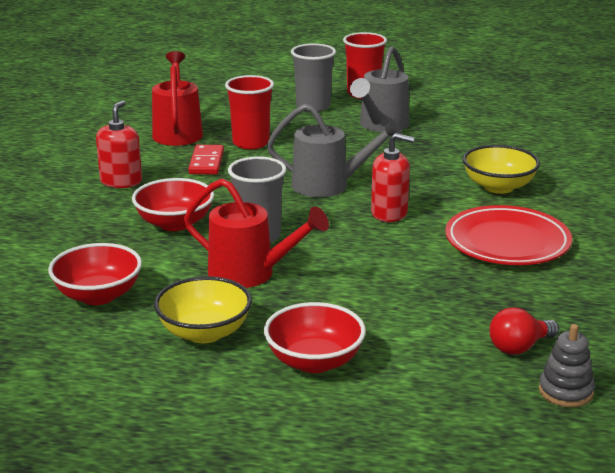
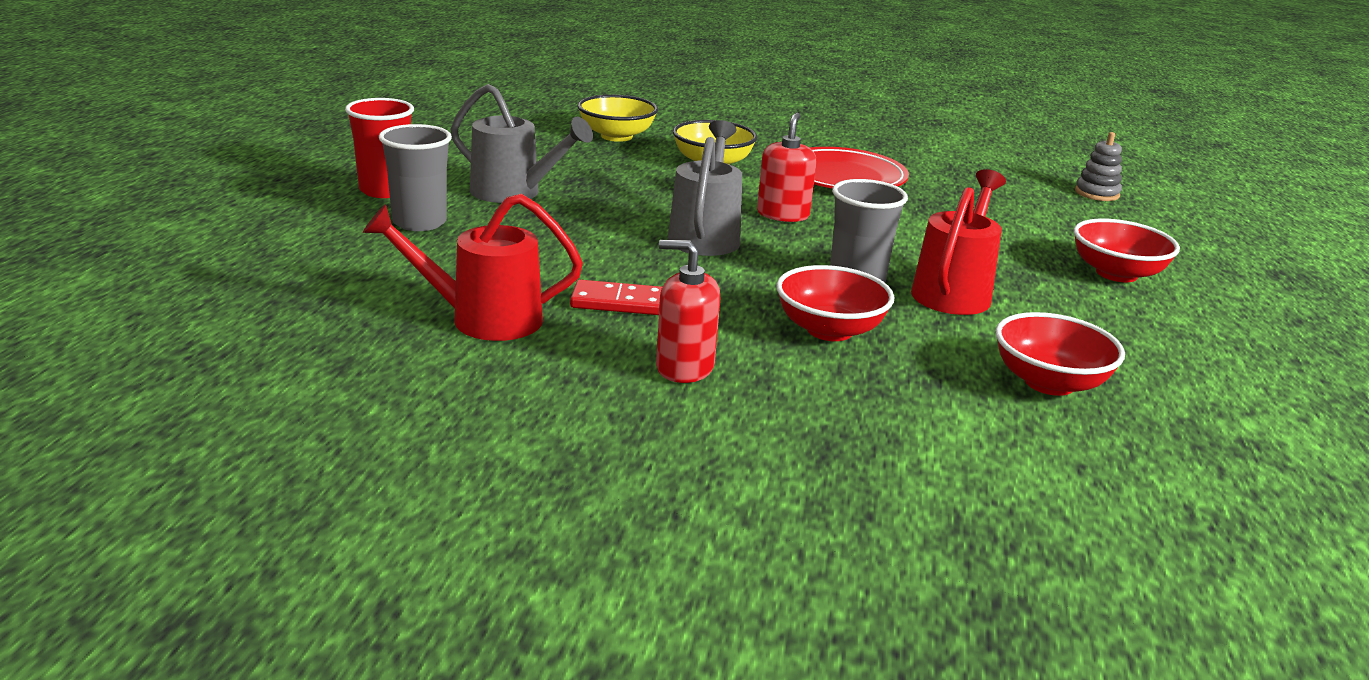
camera: 90 degrees left, 0 degrees up
yellow bowl [154,276,252,343] -> yellow bowl moved to [578,95,658,142]
red cup [225,75,274,149] -> none
red light bulb [489,307,559,355] -> none

